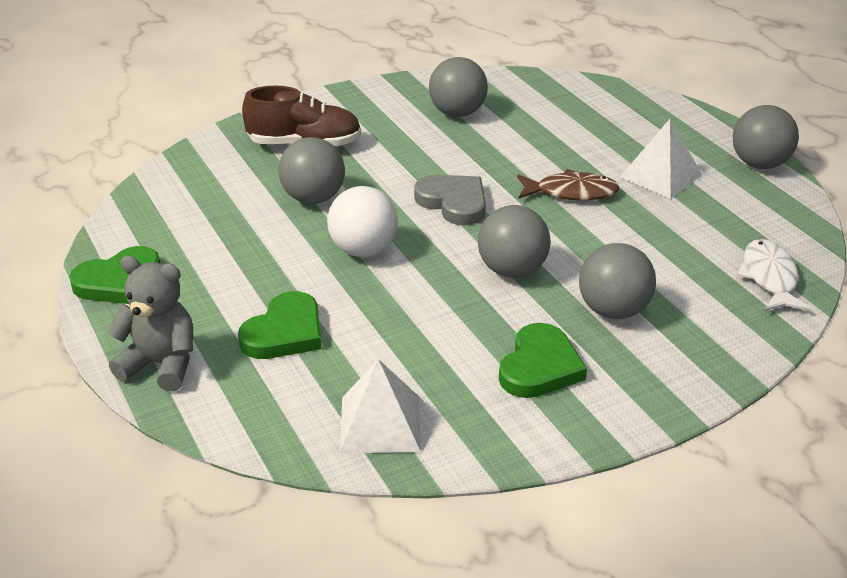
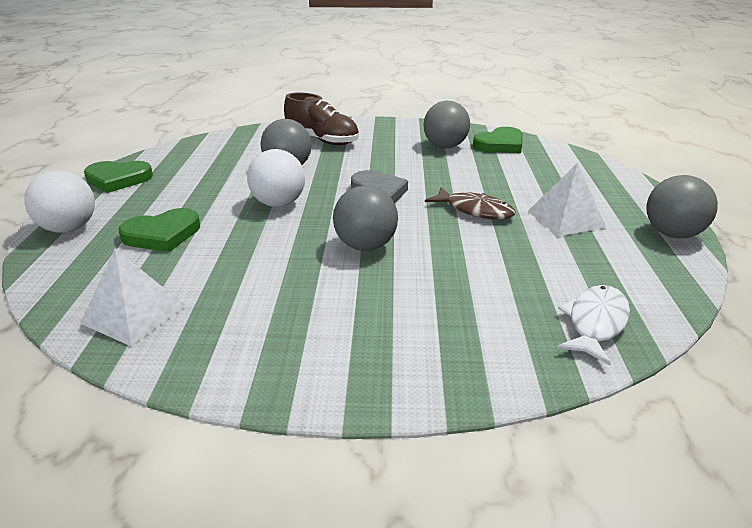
camera: 30 degrees right, 5 degrees down
grey teddy bear [107,256,193,392] -> white ball [24,170,95,233]
green heart [499,323,587,398] -> green heart moved to [473,127,523,153]
grey ball [579,243,656,319] -> none

